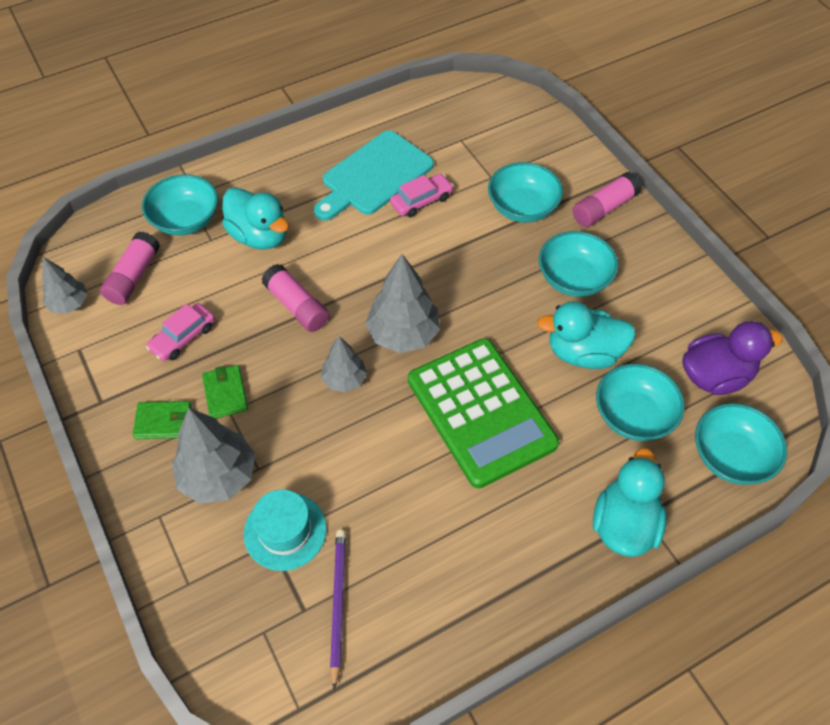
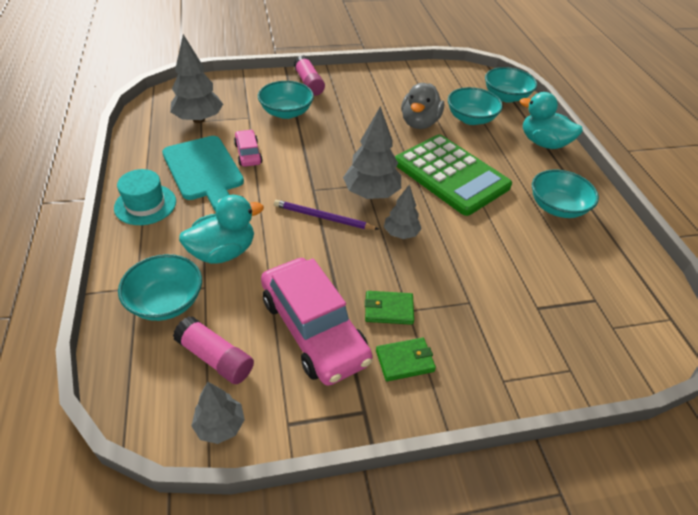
camera: 75 degrees left, 10 degrees down
green wallet [133,401,191,439] -> green wallet turned 60 degrees clockwise [376,338,436,381]
pink car [146,303,215,361] -> pink car [261,258,373,386], size x2.04
grey tree [172,407,255,504] -> grey tree moved to [170,34,223,123]
turquoise hat [244,489,327,571] -> turquoise hat moved to [114,169,176,225]
pink glue stick [261,264,329,332] -> none
purple pencil [330,530,346,690] -> purple pencil moved to [274,200,378,230]
green calculator [408,338,559,488] -> green calculator turned 60 degrees clockwise [395,134,512,216]
turquoise duck [537,301,636,369] -> grey duck [401,83,444,129]
turquoise bowl [539,231,618,297] -> turquoise bowl moved to [532,169,599,218]
purple duck [683,321,783,395] -> none

